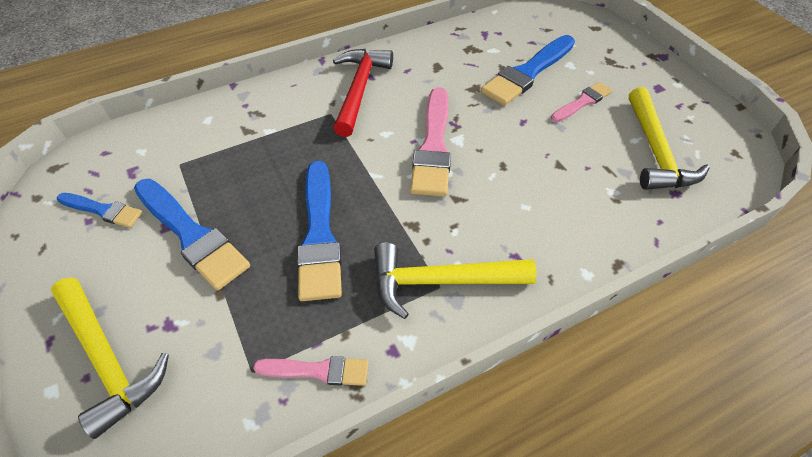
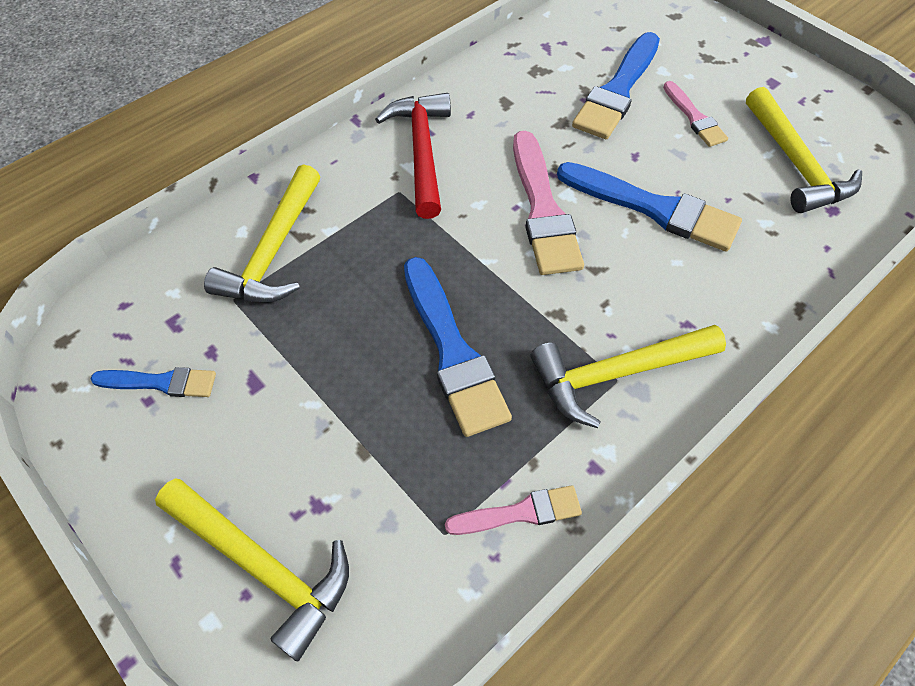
camera: 15 degrees left, 5 degrees up
blue brush [134,179,250,290] -> blue brush moved to [557,162,742,251]
pink brush [551,82,612,122] -> pink brush turned 120 degrees clockwise [663,81,728,147]
none -> yellow hammer [204,164,320,303]

